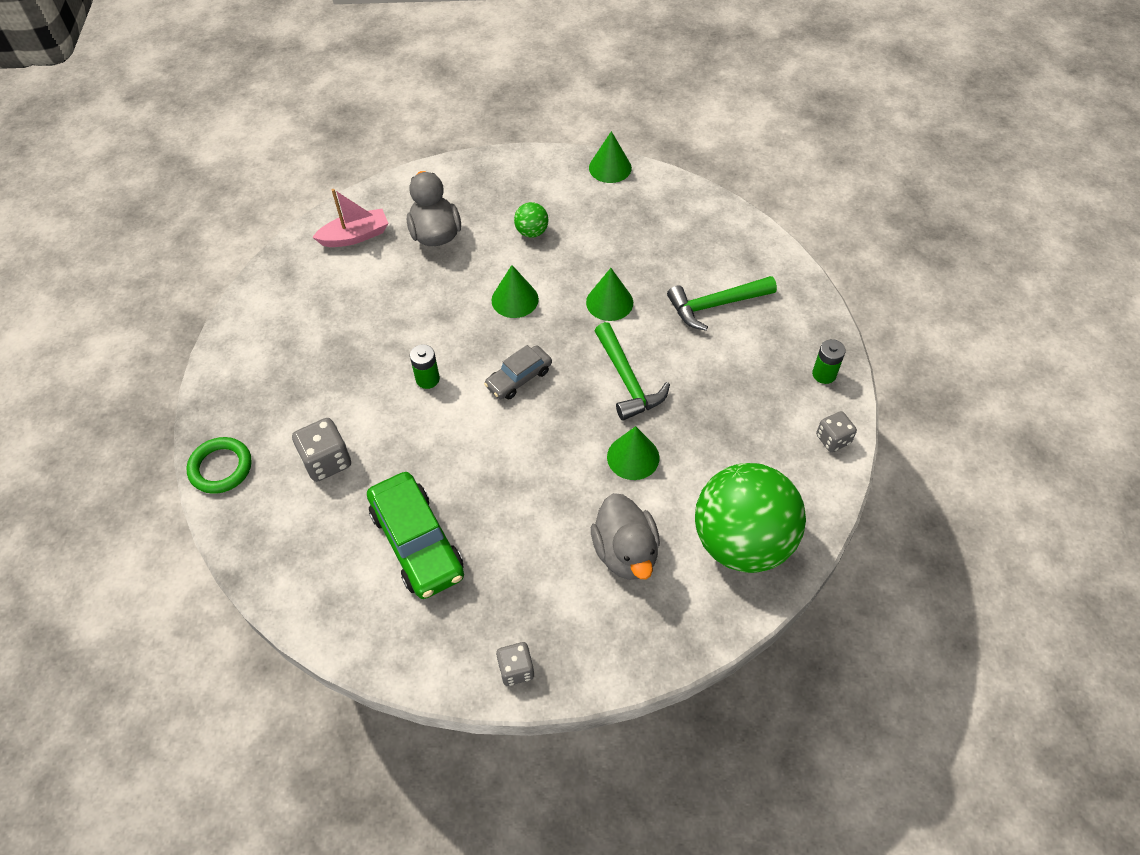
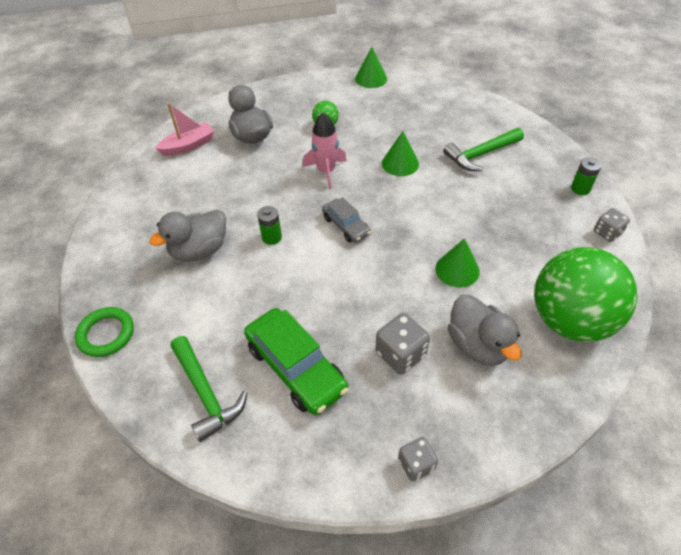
camera: 10 degrees left, 5 degrees down
grey dice [292,418,351,482] -> grey dice moved to [375,313,430,374]
grey car [484,345,552,400] -> grey car turned 75 degrees counterclockwise [322,197,371,243]
green cone [491,265,539,318] -> pink rocket [303,112,347,189]
green hammer [595,322,670,421] -> green hammer moved to [171,336,247,442]
none -> grey duck [149,210,226,262]

